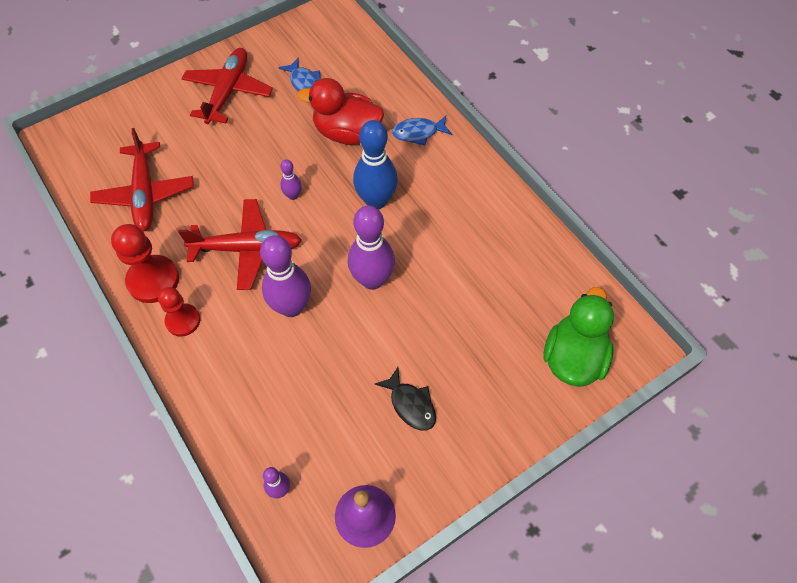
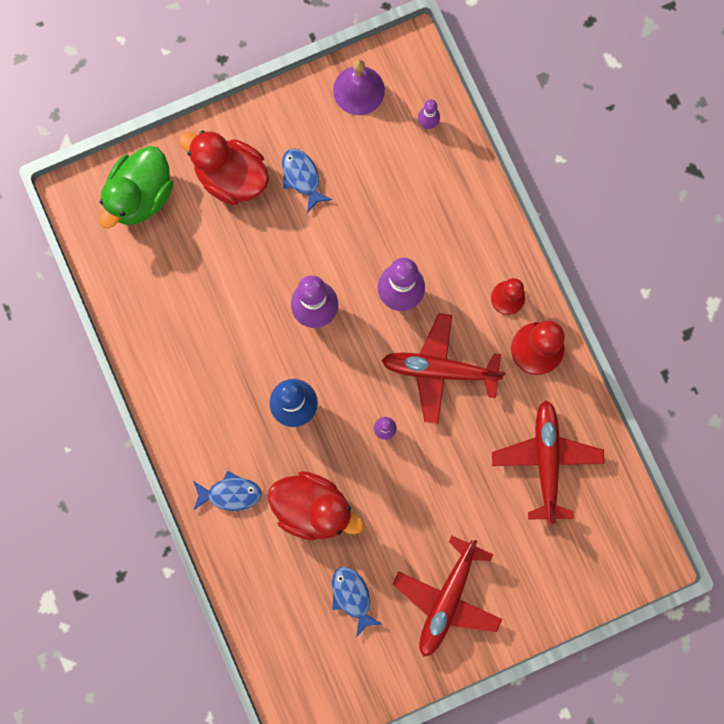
camera: 170 degrees left, 20 degrees up
black fish [375,367,436,431] -> blue fish [282,148,332,213]
none -> red duck [179,131,269,205]

